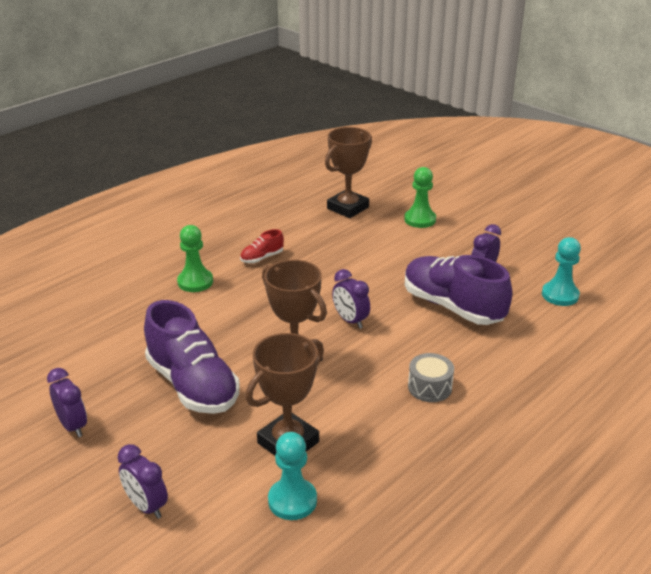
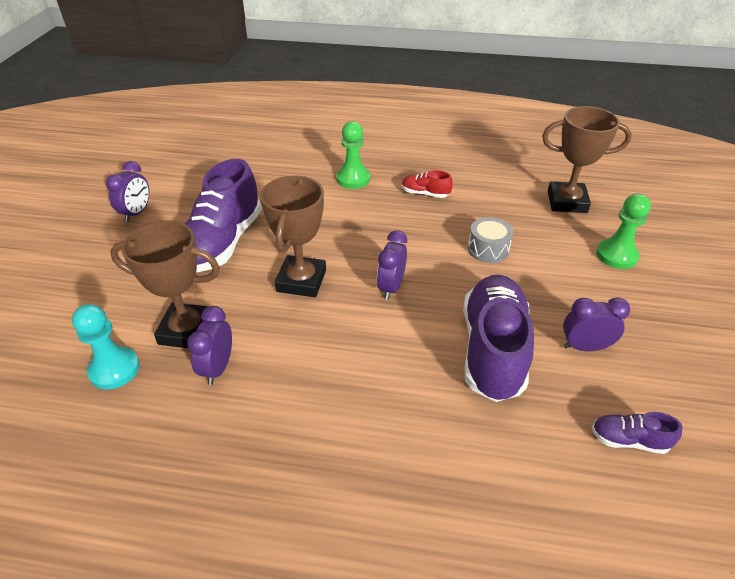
camera: 55 degrees right, 10 degrees up
purple clock [118,444,168,519] -> purple clock moved to [187,306,232,385]
grey drum [408,353,454,402] -> grey drum moved to [468,217,513,263]
turquoise pawn [542,237,581,306] -> purple shoe [592,412,682,454]

